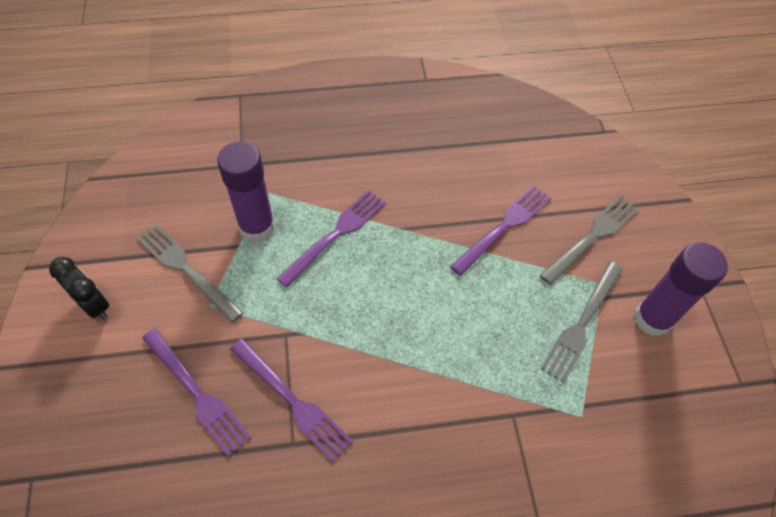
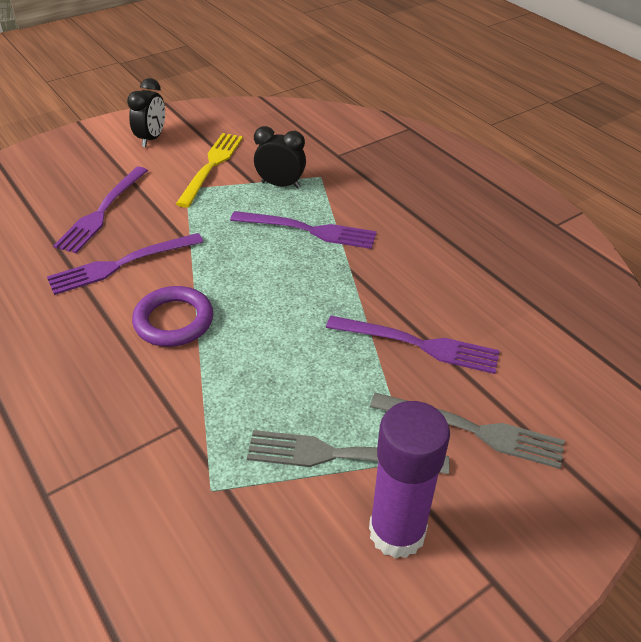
camera: 65 degrees right, 15 degrees down
grey fork [137,224,244,323] -> yellow fork [176,133,243,208]
purple glue stick [217,141,275,242] -> black clock [254,126,306,189]
purple fork [230,339,353,462] -> purple fork turned 45 degrees clockwise [47,233,203,295]
none -> purple ring [132,286,213,347]

